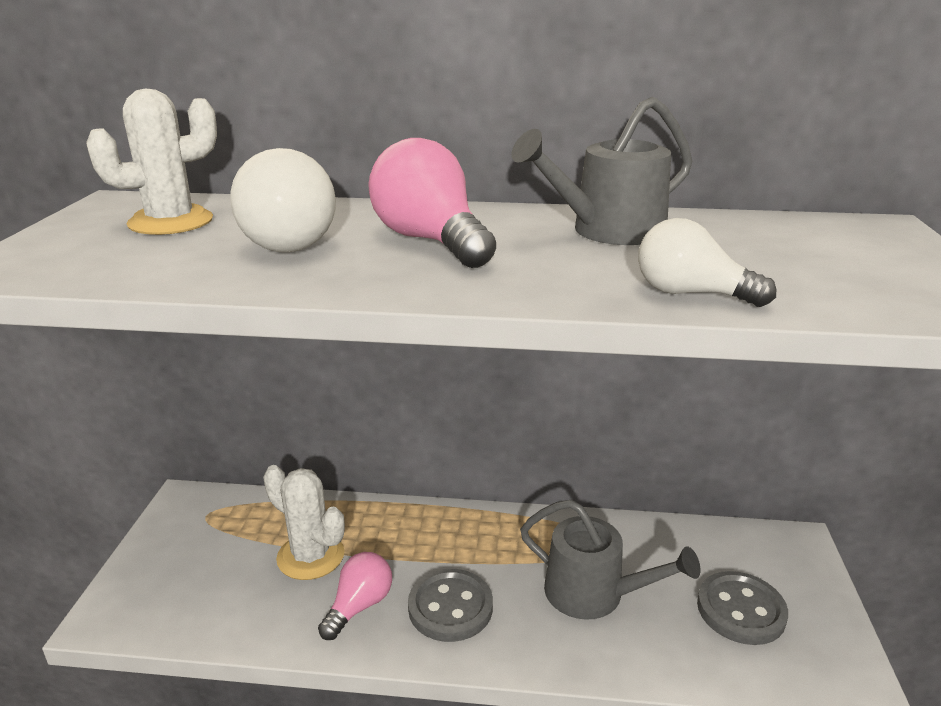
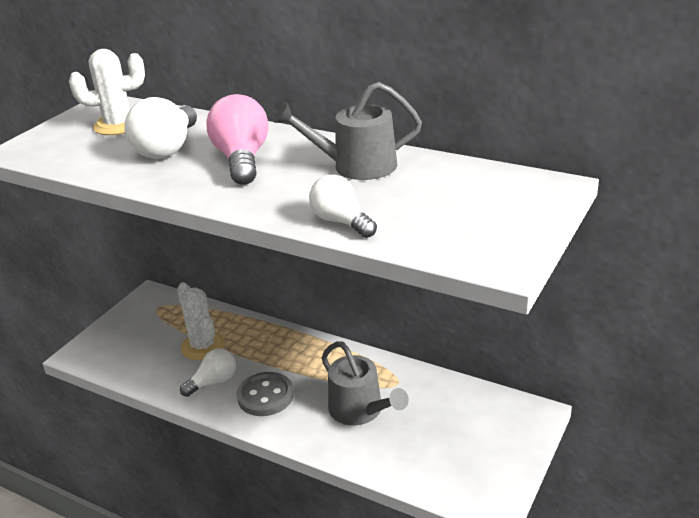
camera: 25 degrees right, 5 degrees up
pink light bulb [318,552,392,640] -> white light bulb [180,348,236,397]
grey button [697,571,788,645] -> none

